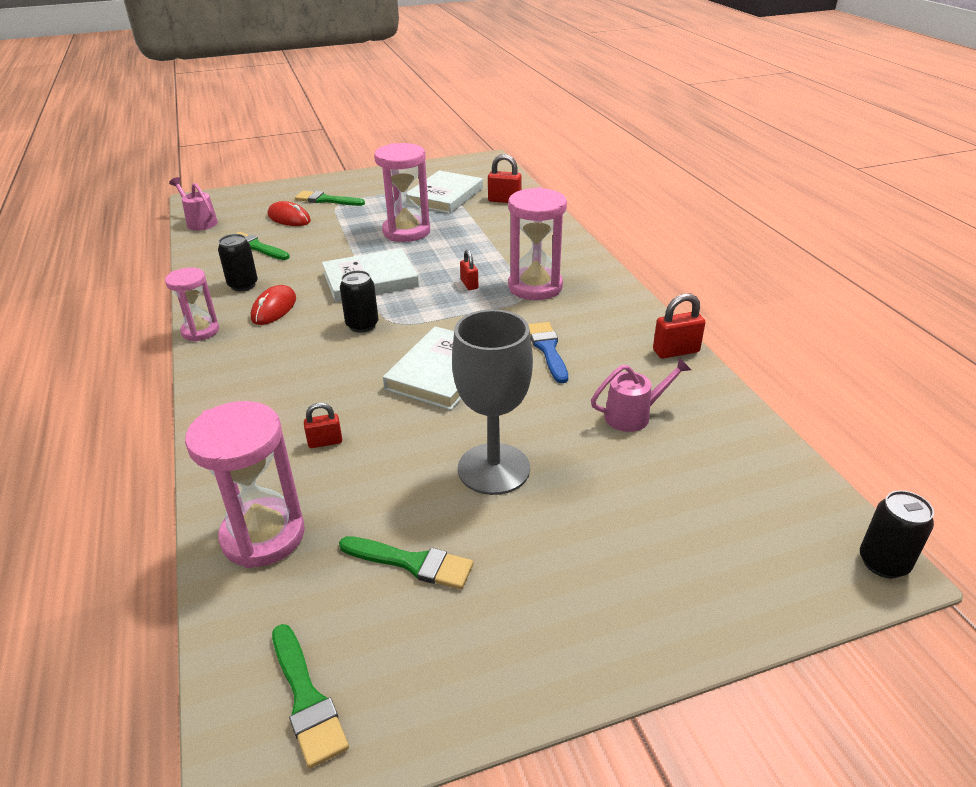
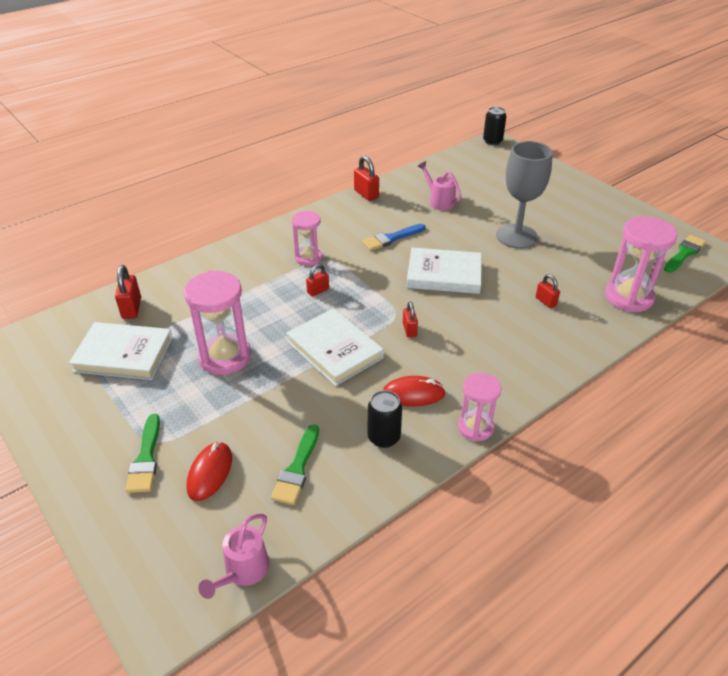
camera: 110 degrees left, 5 degrees up
green brush [339,536,474,589] -> none
black can [340,270,378,333] -> red padlock [403,302,418,337]
pink hourglass [508,187,567,300] -> pink hourglass [292,211,322,266], size x0.62

